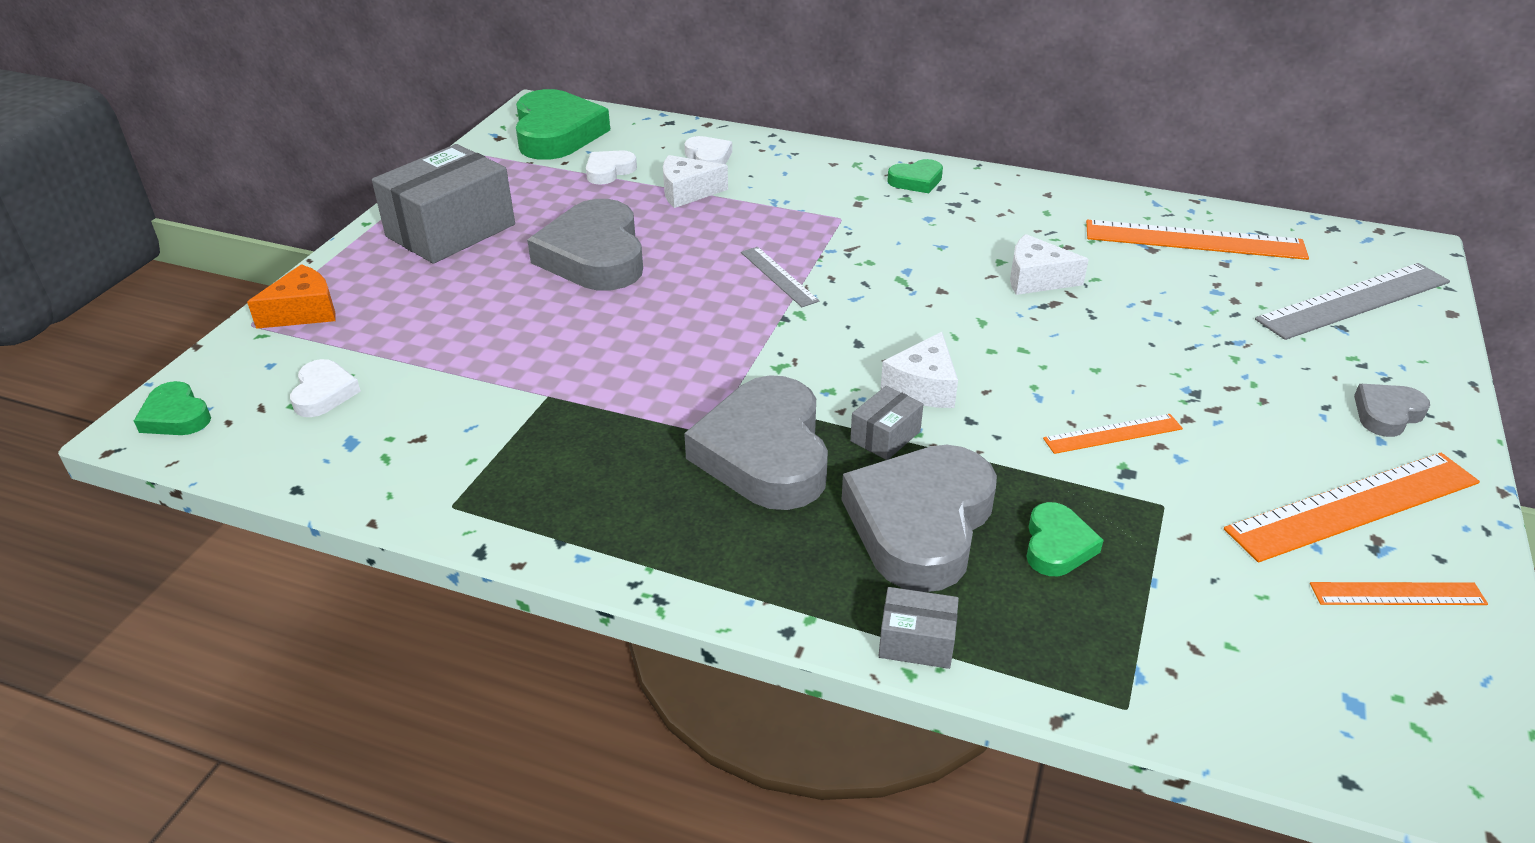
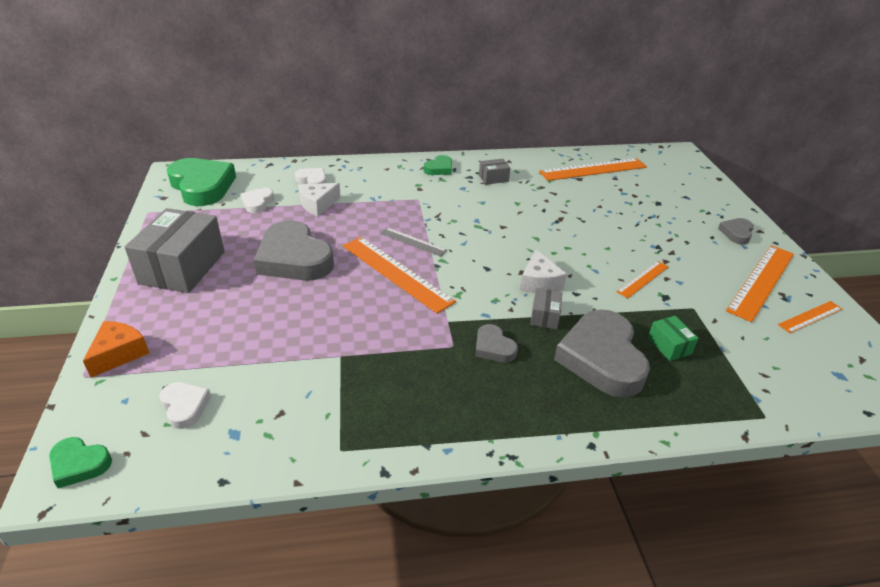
camera: 30 degrees left, 0 degrees up
grey heart [684,375,828,510] -> grey heart [475,324,518,362], size x0.48
grey box [879,587,959,669] -> grey box moved to [479,159,510,185]
white cheese [1010,234,1089,295] -> none
green heart [1027,502,1104,576] -> green box [648,316,699,361]
grey ruler [1255,263,1450,340] -> none
none -> orange ruler [343,237,456,314]

